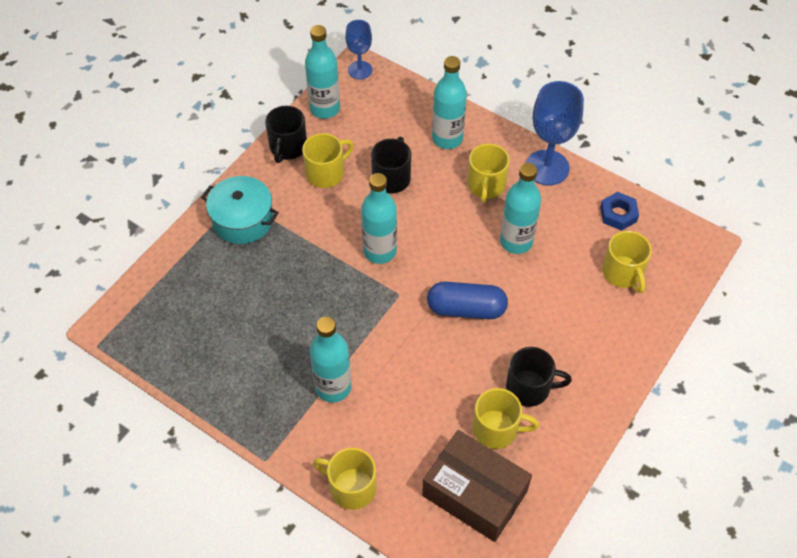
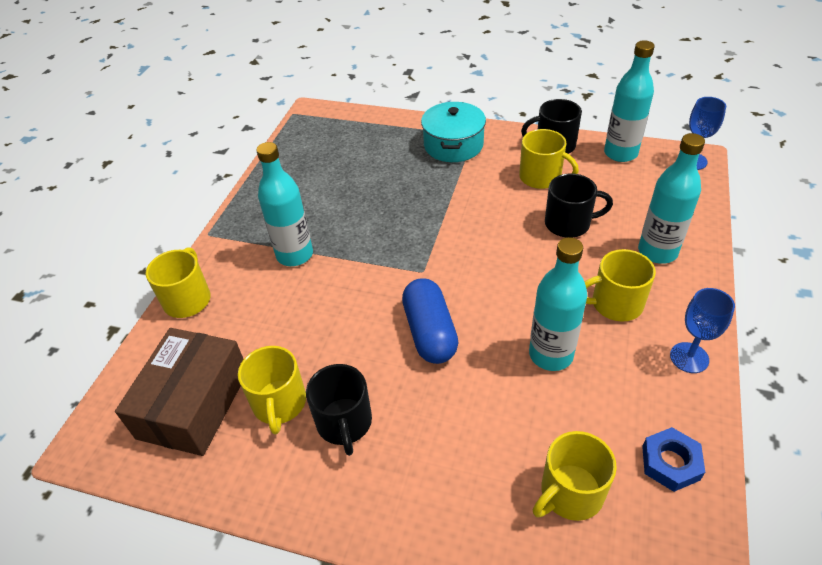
camera: 75 degrees right, 10 degrees down
turquoise bottle [361,173,397,264] -> none
blue goblet [526,81,584,185] -> blue goblet [670,288,735,373], size x0.59

